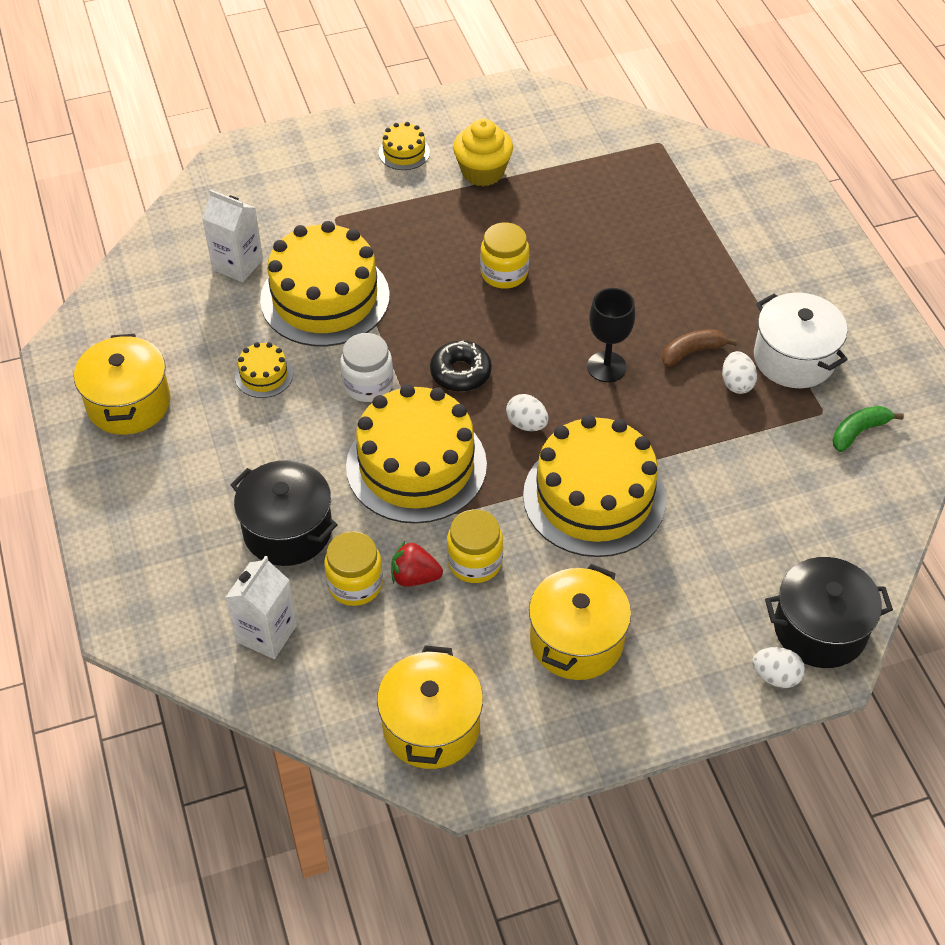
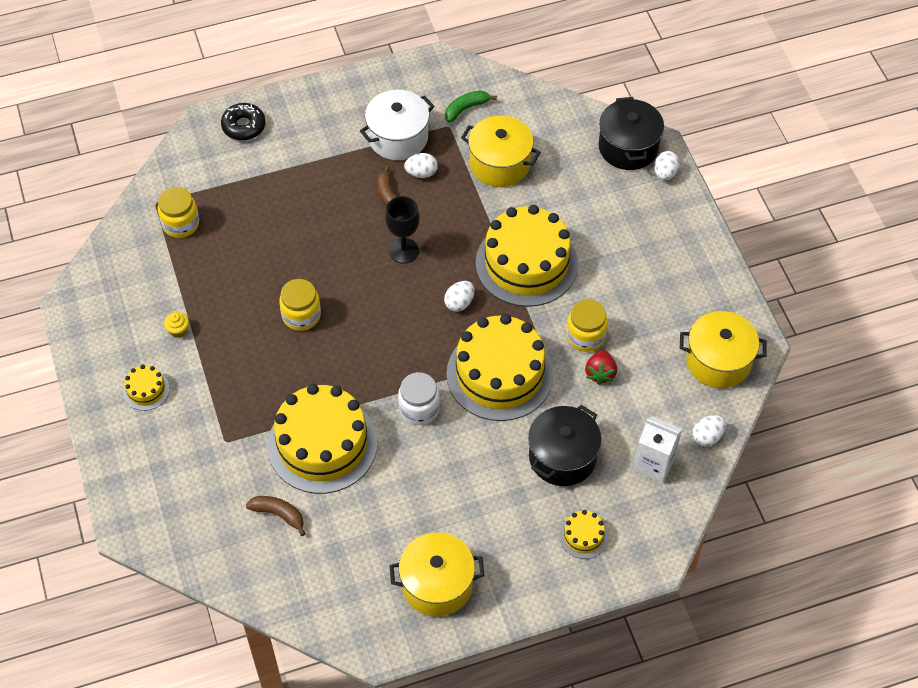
camera: 90 degrees left, 5 degrees up
white carton [202,189,263,283] -> brown banana [246,496,306,536]
yellow cake [235,342,293,398] -> yellow cake moved to [559,510,608,559]
yellow jar [324,532,383,606] -> yellow jar moved to [158,187,199,238]
black donut [430,341,492,392] -> black donut moved to [221,103,266,140]
yellow cupcake [453,118,513,186] -> yellow cupcake [164,312,189,338], size x0.48
yellow pot [529,564,631,680] -> yellow pot moved to [461,116,541,187]
green banana [833,406,904,452] -> green banana turned 90 degrees clockwise [445,90,497,122]
none -> white egg [693,415,726,446]

